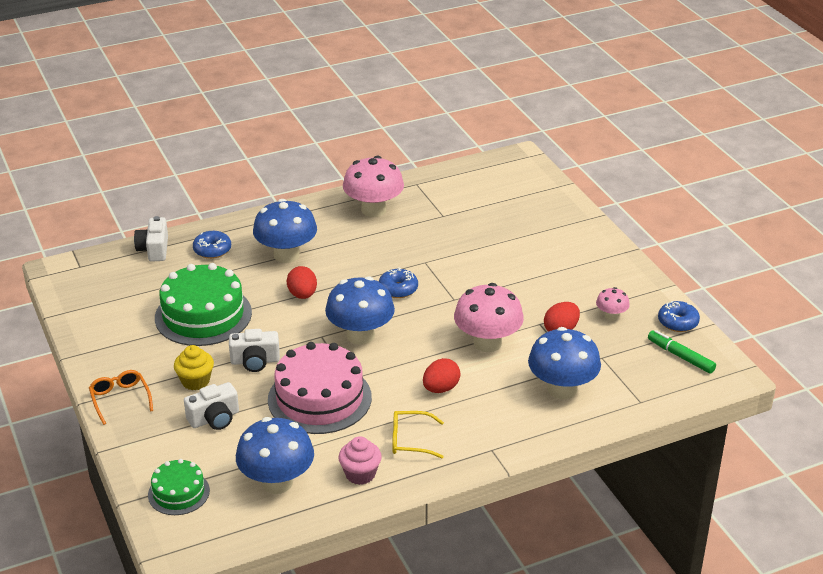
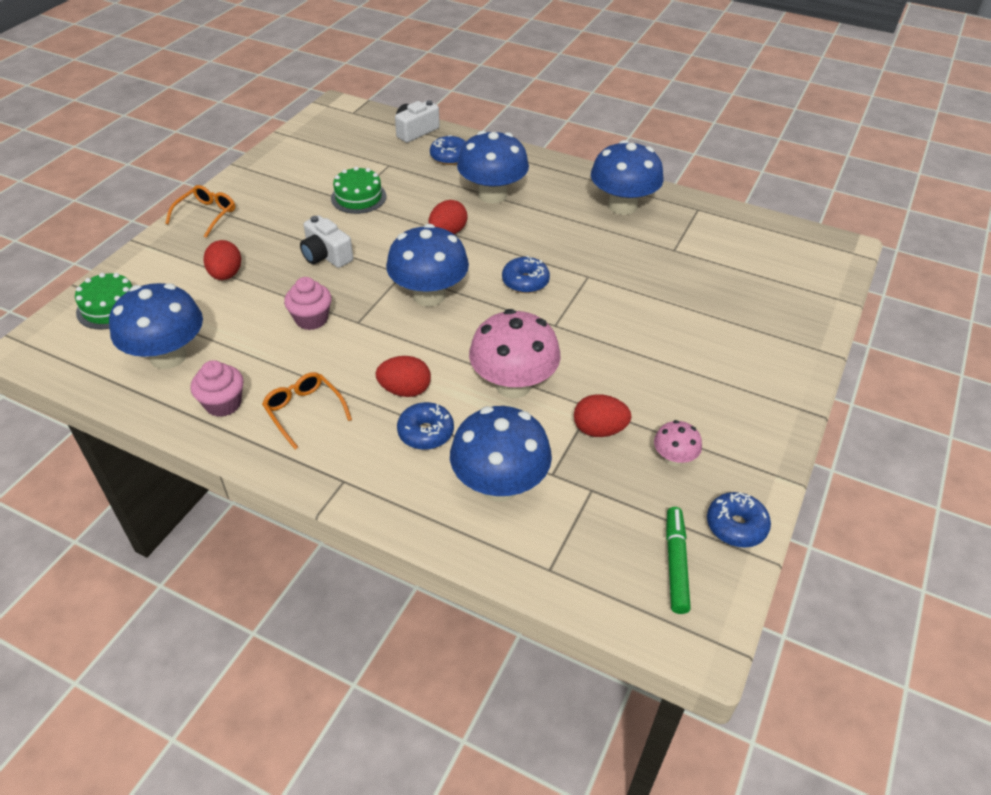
camera: 50 degrees right, 10 degrees up
green cake [155,263,252,346] -> green cake [331,167,387,214], size x0.55
yellow cupcake [174,345,214,390] -> none
white camera [184,382,239,430] -> red egg [203,240,241,280]
pink cake [268,342,372,434] -> pink cupcake [284,277,332,330]
pink mushroom [343,156,404,217] -> blue mushroom [591,140,663,215]
yellow glasses [392,411,444,459] -> orange glasses [262,372,352,449]
none -> blue donut [397,402,454,450]

